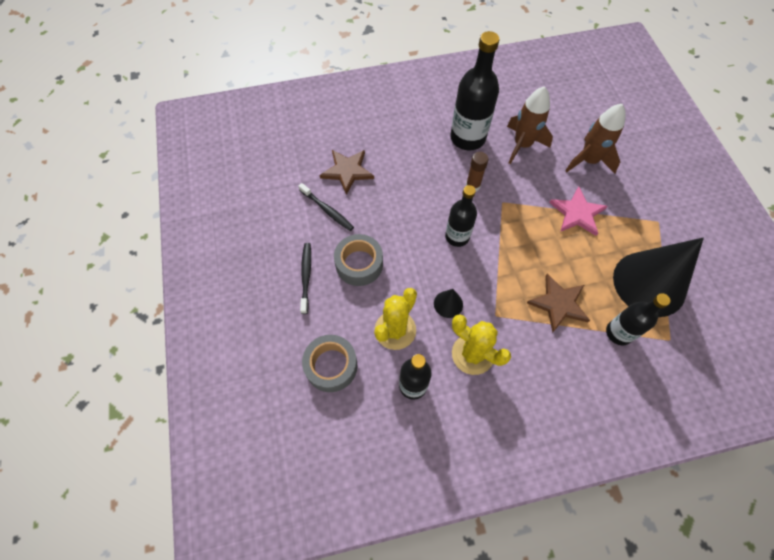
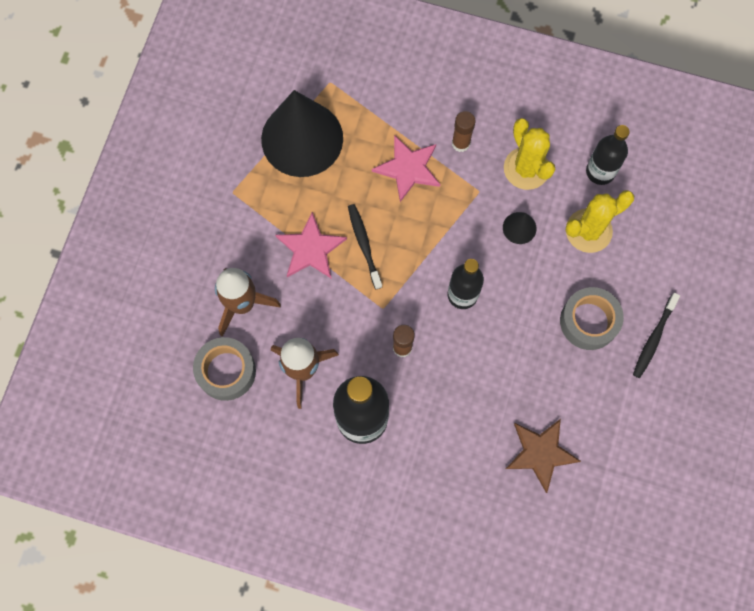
camera: 150 degrees left, 10 degrees up
black toothbrush [298,183,354,231] -> black toothbrush moved to [348,204,382,289]
grey tape [302,335,357,392] -> grey tape moved to [193,337,256,401]
brown star [527,274,590,333] -> pink star [372,135,440,202]
black bottle [606,293,670,345] -> none
none -> brown glue stick [452,111,476,152]

